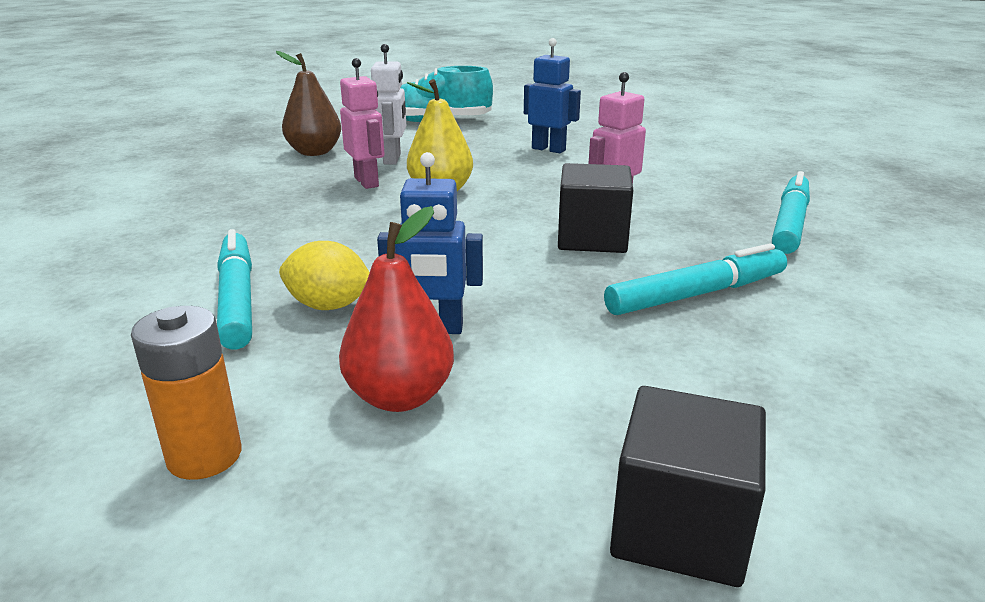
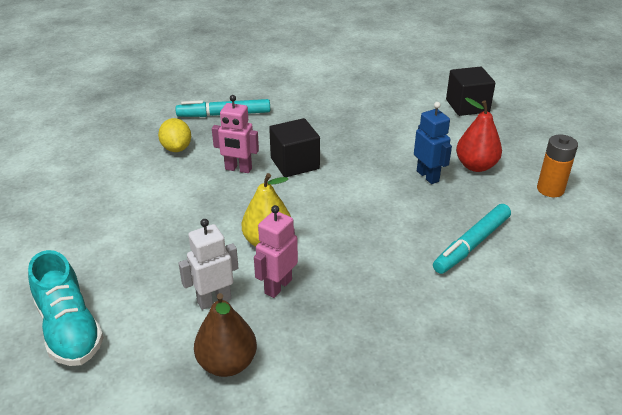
camera: 120 degrees left, 10 degrees up
yellow lemon [279,241,370,310] -> yellow lemon moved to [158,118,191,152]
blue robot [524,38,581,153] -> none
turquoise marker [604,243,787,315] -> none

